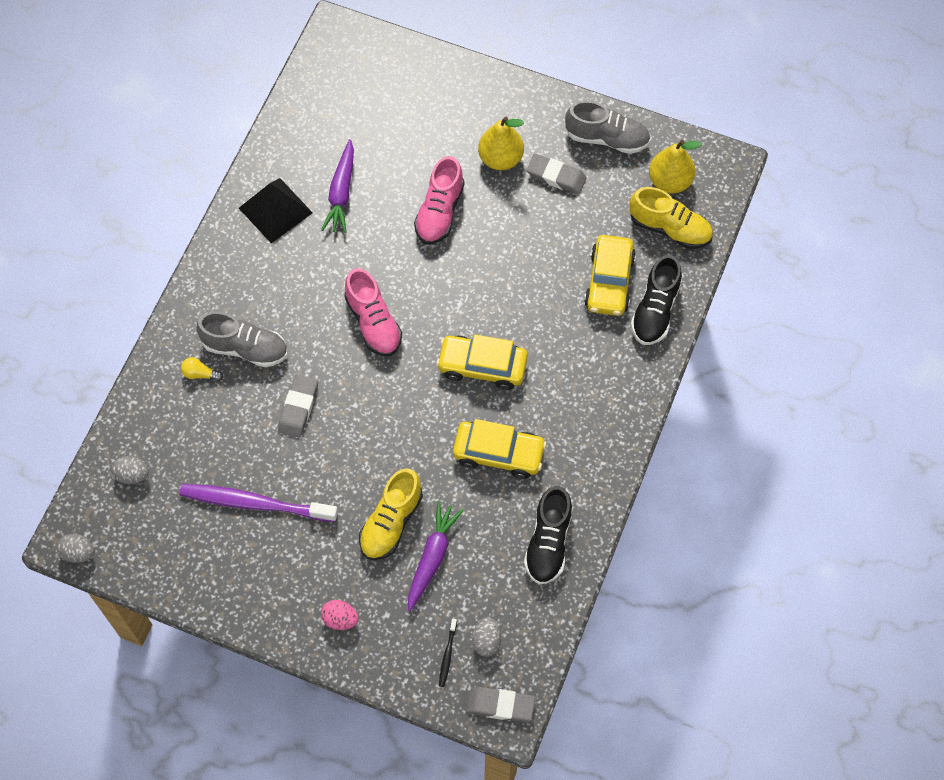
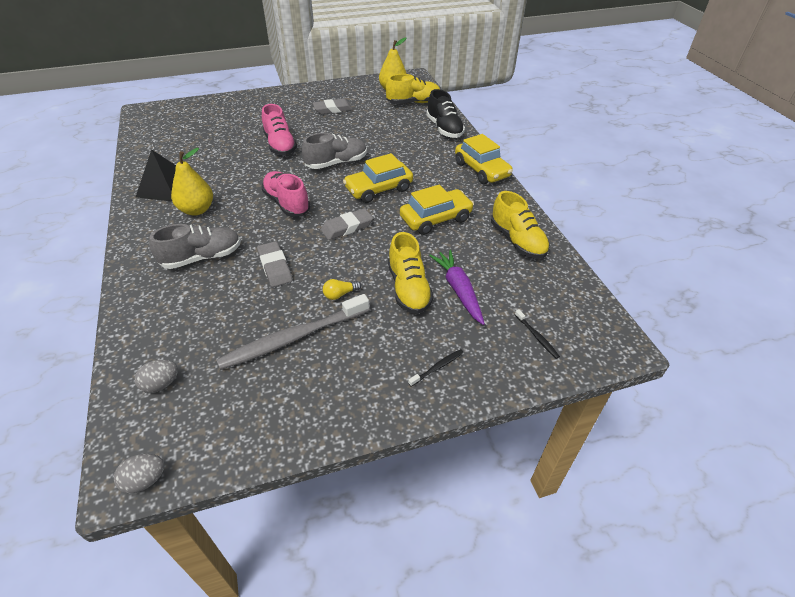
camera: 40 degrees left, 20 degrees down
purple toothbrush [179,484,338,522] -> grey toothbrush [217,294,369,370]
yellow light bulb [181,357,223,381] -> yellow light bulb moved to [323,279,361,300]
purple carrot [321,139,354,233] -> none
pink egg [321,600,359,630] -> black toothbrush [408,349,464,387]
pink shoe [344,268,402,356] -> pink shoe turned 150 degrees counterclockwise [261,171,310,217]
grey eraser [466,687,535,722] -> grey eraser moved to [321,208,373,240]
grey egg [472,617,501,657] -> none
yellow pear [478,117,524,170] -> yellow pear moved to [171,148,213,216]
black shoe [524,486,572,584] -> yellow shoe [491,191,550,259]
grey shoe [565,100,650,154] -> grey shoe moved to [302,133,367,169]
yellow car [584,235,636,316] -> yellow car moved to [455,134,513,184]

